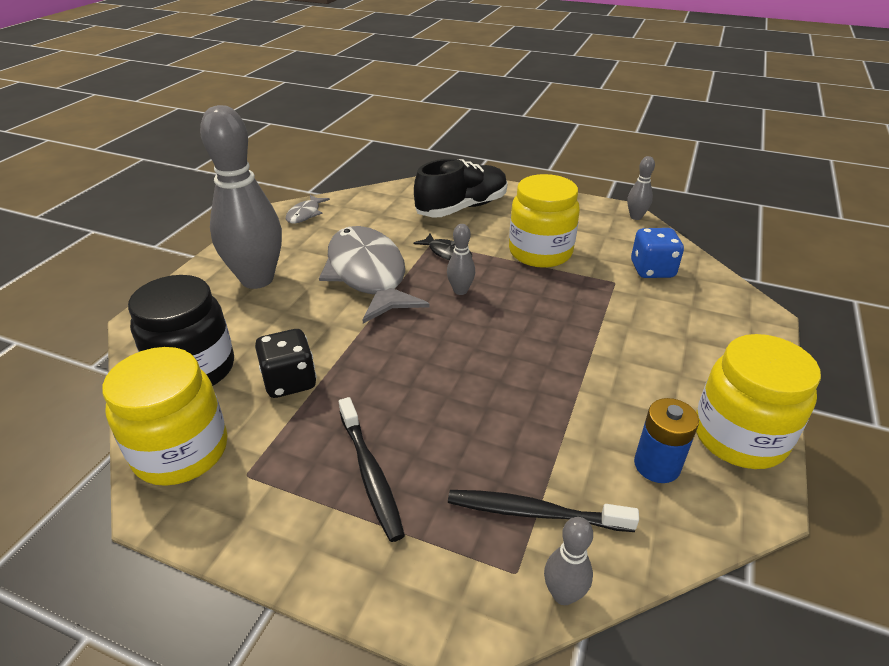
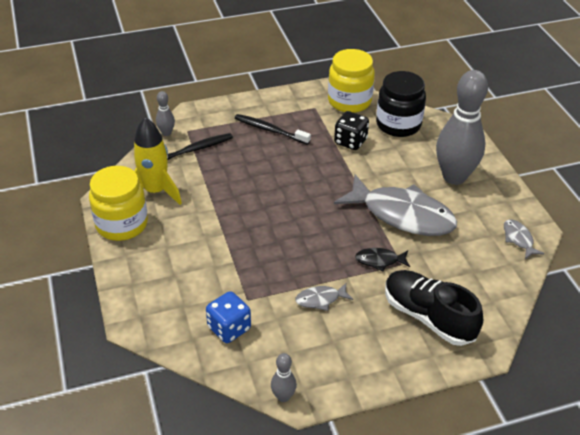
camera: 140 degrees right, 5 degrees up
black shoe [414,159,508,217] -> black shoe turned 120 degrees clockwise [385,270,483,346]
grey bowling pin [447,224,475,295] -> none
yellow jar [509,174,580,268] -> grey fish [295,283,353,311]
blue battery [634,398,699,483] -> yellow rocket [134,117,182,205]

